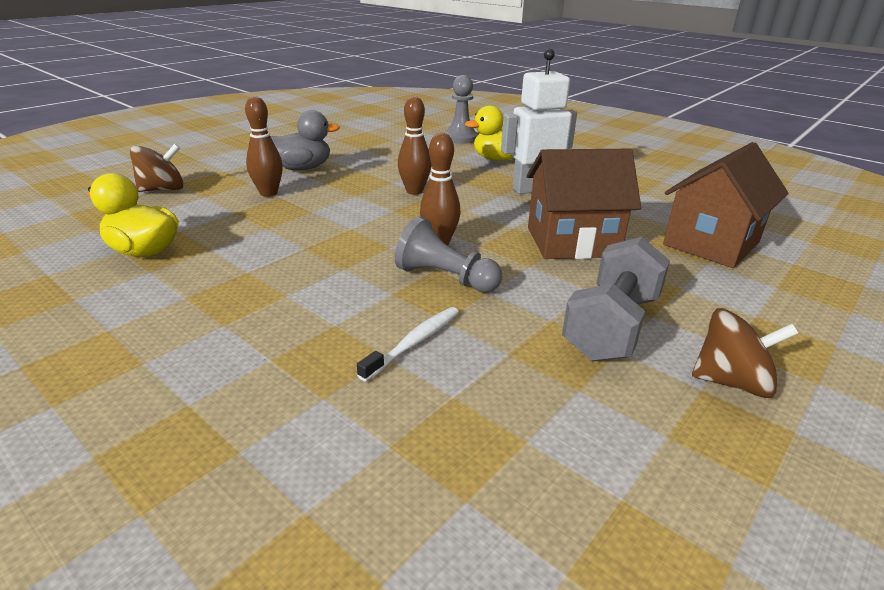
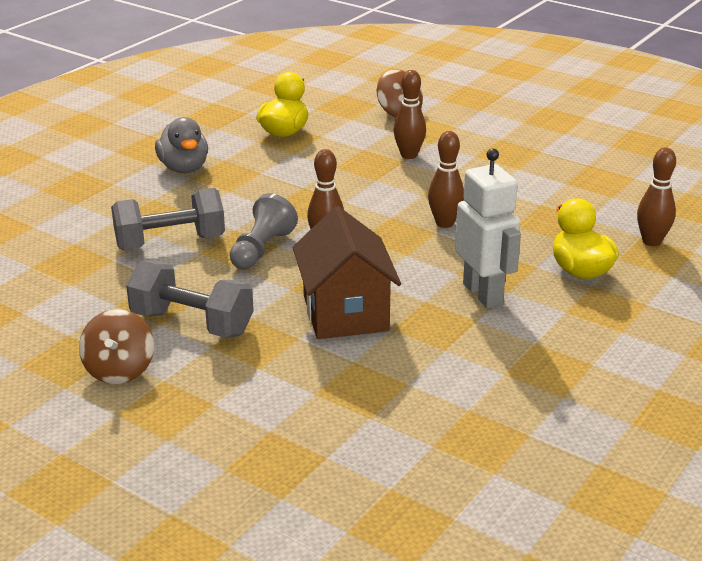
camera: 85 degrees right, 0 degrees up
grey duck [270,110,340,170] -> grey duck moved to [155,117,208,173]
white toothbrush [357,307,459,382] -> grey dumbbell [111,188,225,250]
grey pawn [445,75,478,144] -> brown bowling pin [637,148,676,246]
brown house [663,142,789,268] -> none

